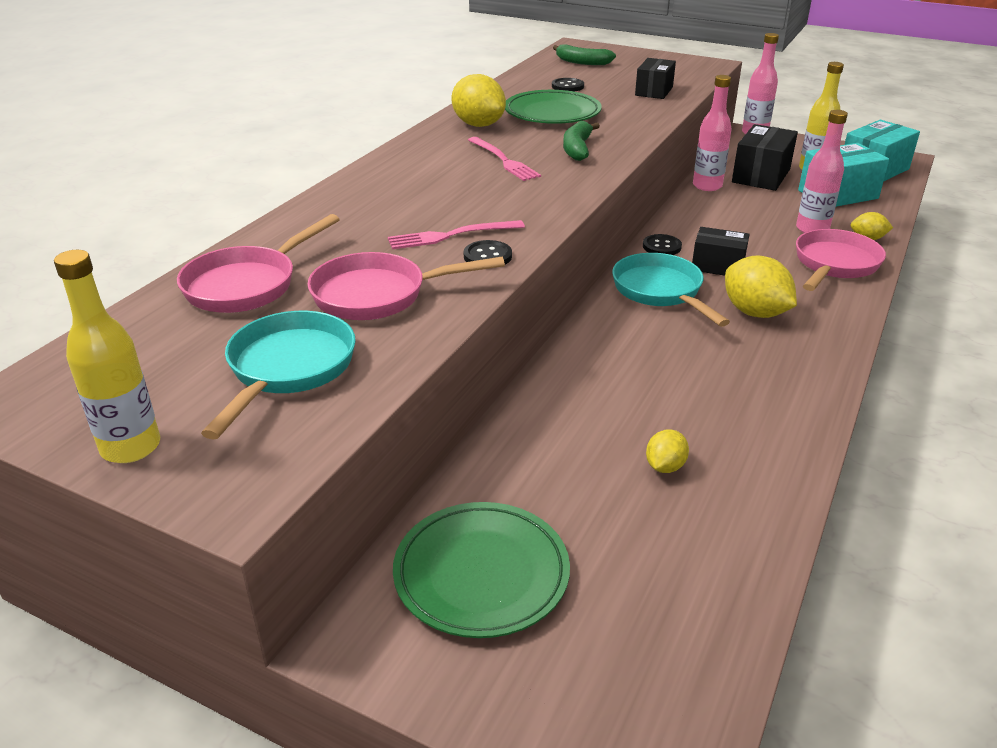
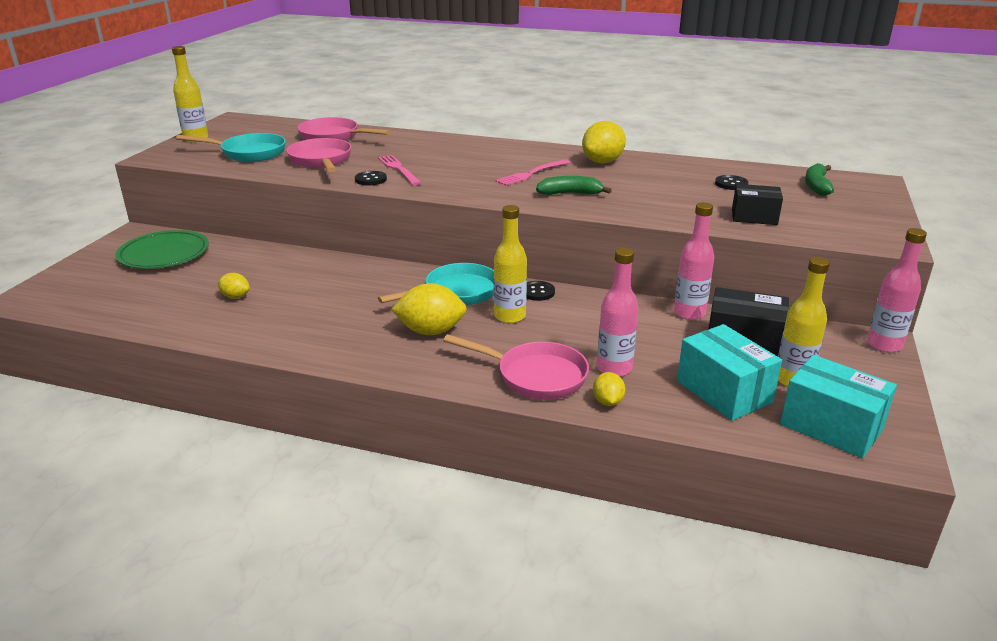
camera: 80 degrees right, 5 degrees down
green plate [505,90,602,124] -> none
black box [692,227,750,276] -> yellow bottle [494,205,527,323]
yellow lemon [725,256,797,318] -> yellow lemon turned 45 degrees clockwise [391,283,467,335]

